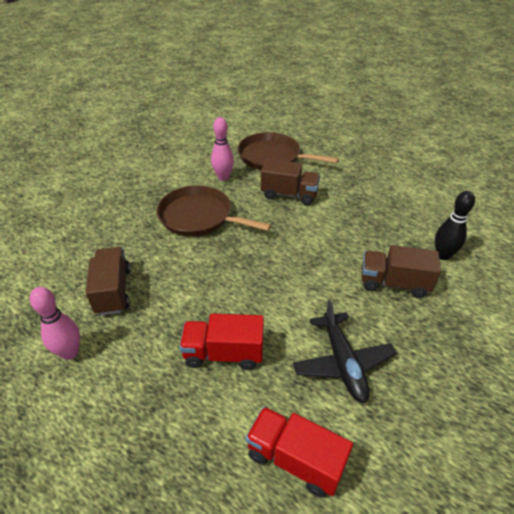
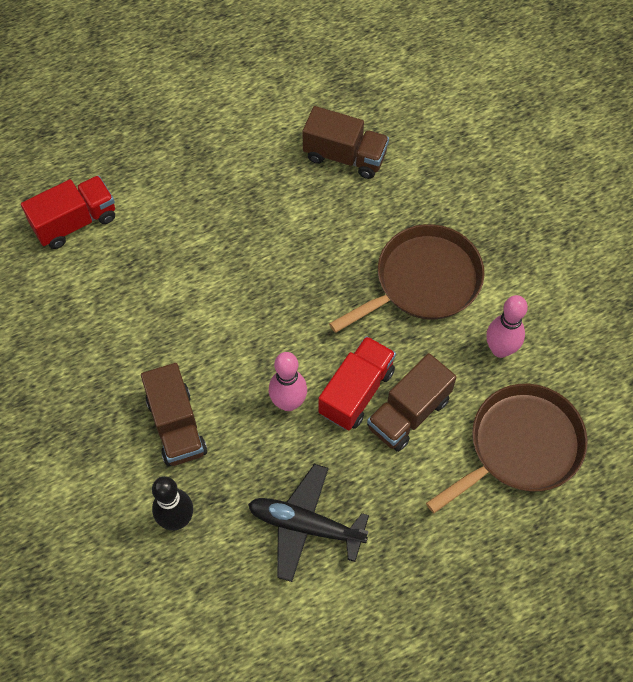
camera: 120 degrees right, 20 degrees up
pink bowling pin [30,287,80,360] -> pink bowling pin moved to [269,352,307,411]
red truck [179,314,264,370] -> red truck moved to [318,336,396,430]
black plane [293,300,397,403] -> black plane moved to [248,464,369,582]
brown truck [362,245,441,298] -> brown truck turned 120 degrees clockwise [141,363,207,466]

